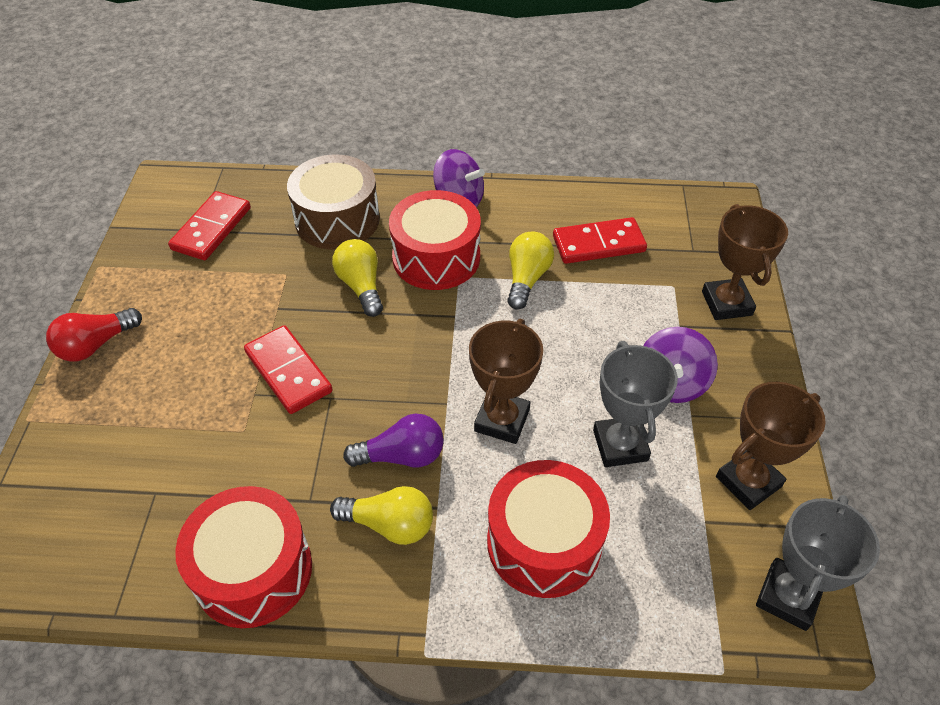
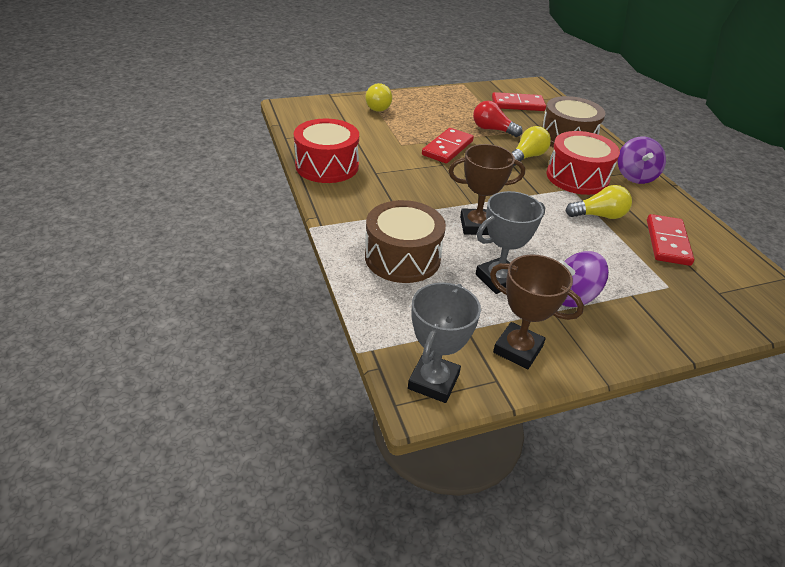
camera: 65 degrees right, 10 degrees down
red light bulb [46,308,142,362] -> red light bulb moved to [473,101,523,137]
yellow light bulb [330,486,433,545] -> yellow light bulb moved to [365,83,392,112]
purple light bulb [343,414,444,467] -> none
red drum [487,460,610,598] -> brown drum [365,200,446,283]
red domino [553,217,647,264] -> red domino turned 45 degrees clockwise [647,214,694,266]
brown trophy [702,204,788,320] -> none
grey trophy [756,495,880,631] -> grey trophy turned 75 degrees counterclockwise [408,282,481,403]

